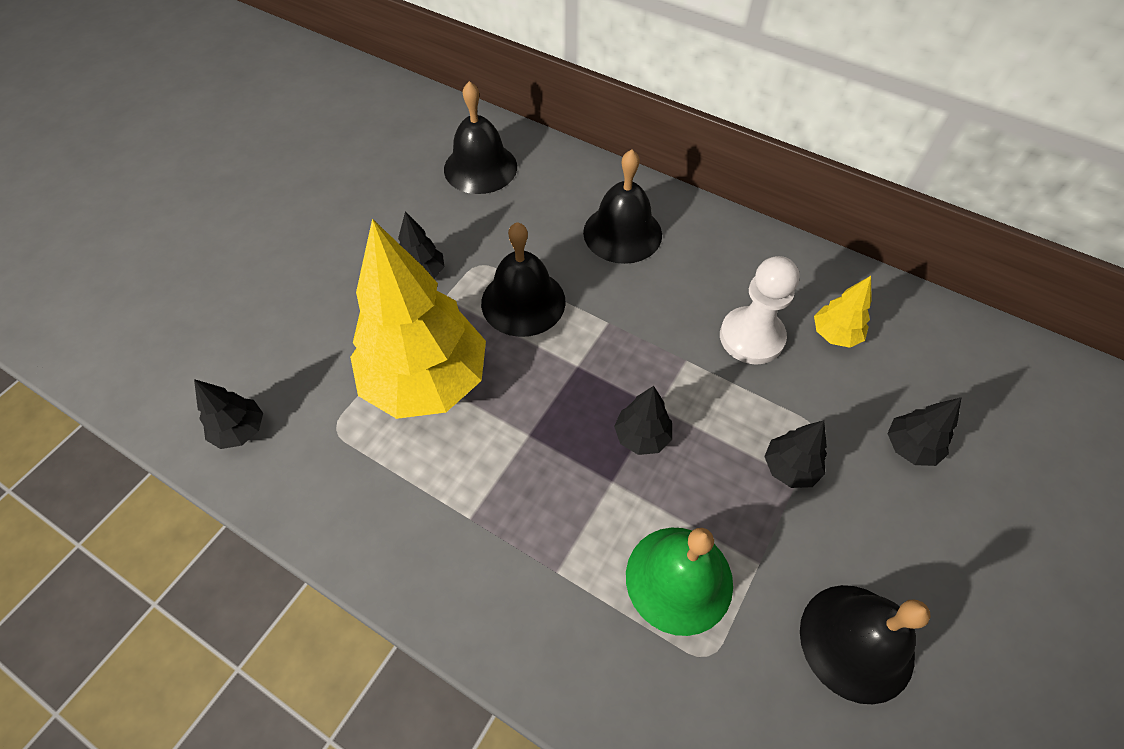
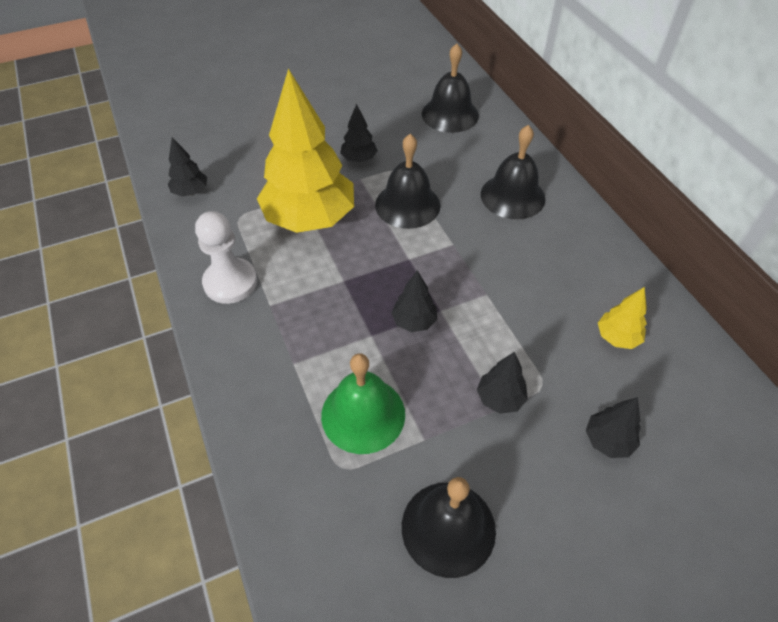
camera: 35 degrees right, 5 degrees down
white pawn [720,256,799,365] -> white pawn moved to [195,211,257,304]

